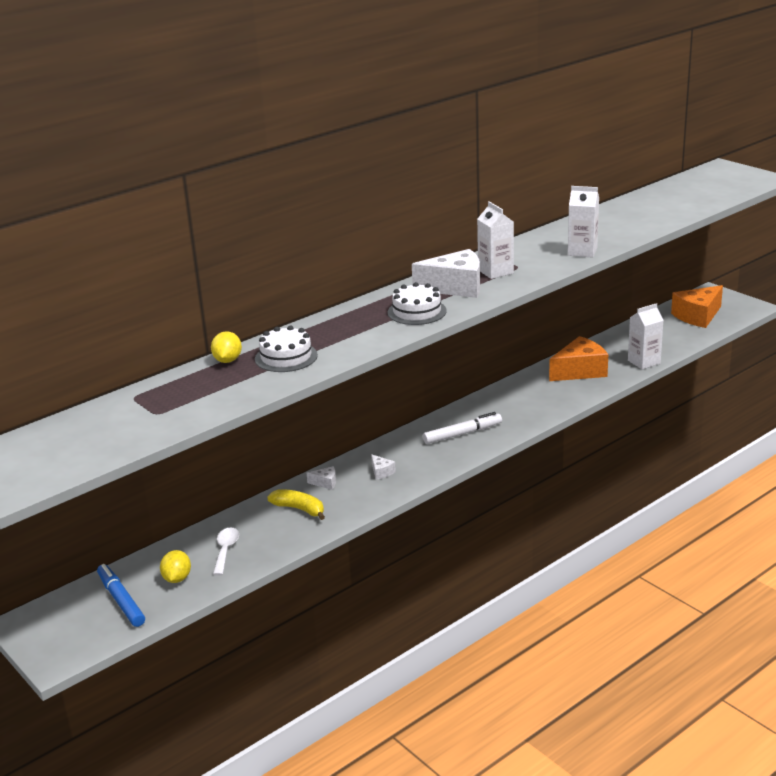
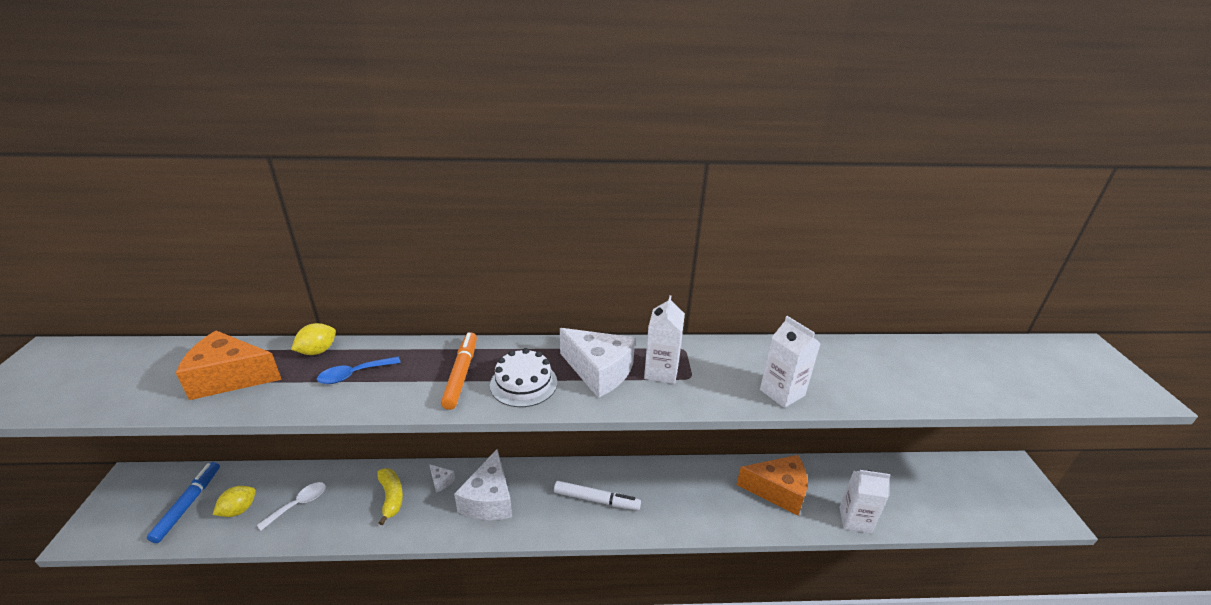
camera: 35 degrees right, 5 degrees up
white cake [255,325,318,372] -> blue spoon [317,357,401,384]
white cheese [371,454,396,480] -> white cheese [454,449,512,520], size x2.32
orange cheese [671,285,723,328] -> orange cheese moved to [176,330,282,400]
none -> orange marker [441,332,477,410]

